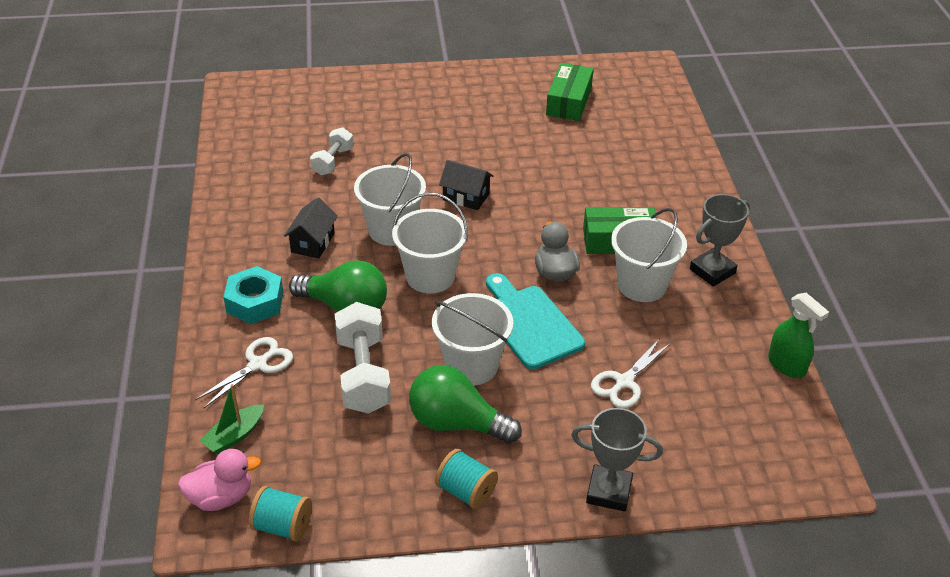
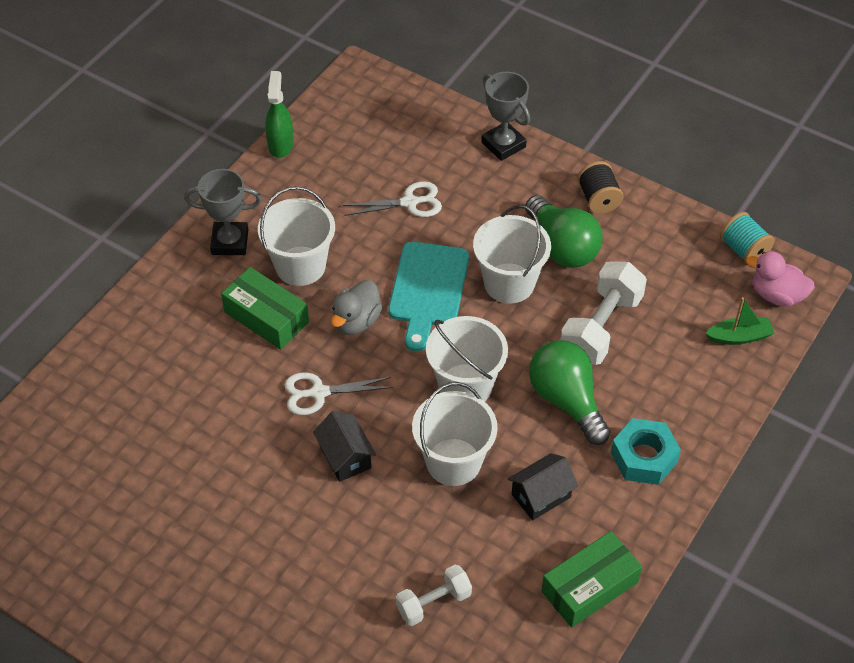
camera: 140 degrees left, 10 degrees up
white scissors [195,337,293,408] -> white scissors moved to [285,372,393,415]
turquoise spool [435,449,498,509] -> black spool [577,161,623,214]
green box [546,63,594,121] -> green box moved to [541,531,642,628]

